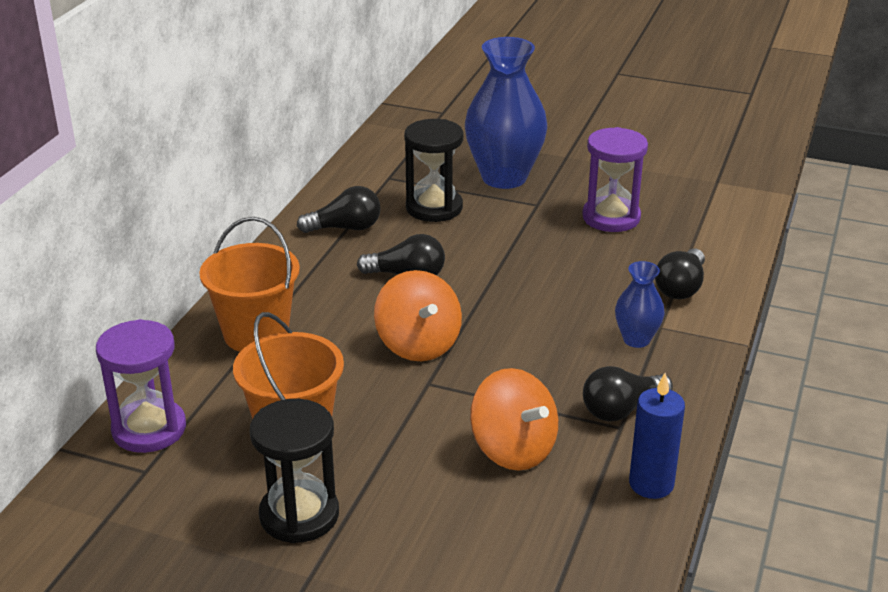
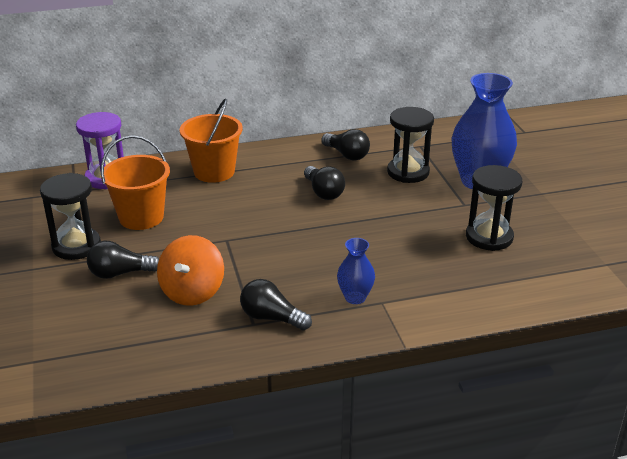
camera: 55 degrees right, 0 degrees up
orange spinning top [374,270,462,361] -> none
purple hourglass [582,127,648,232] -> black hourglass [466,165,522,251]
blue candle [629,373,685,499] -> none
black light bulb [655,248,705,299] -> black light bulb moved to [87,241,159,279]

